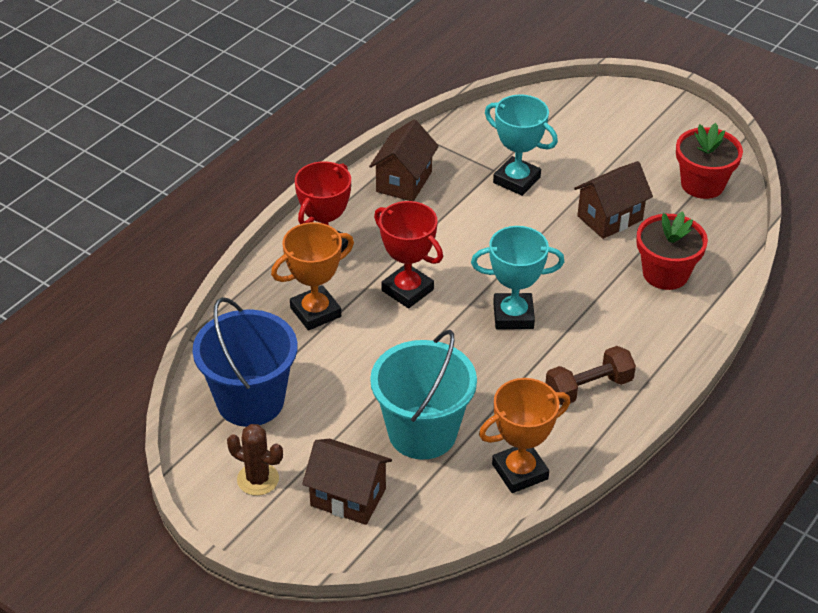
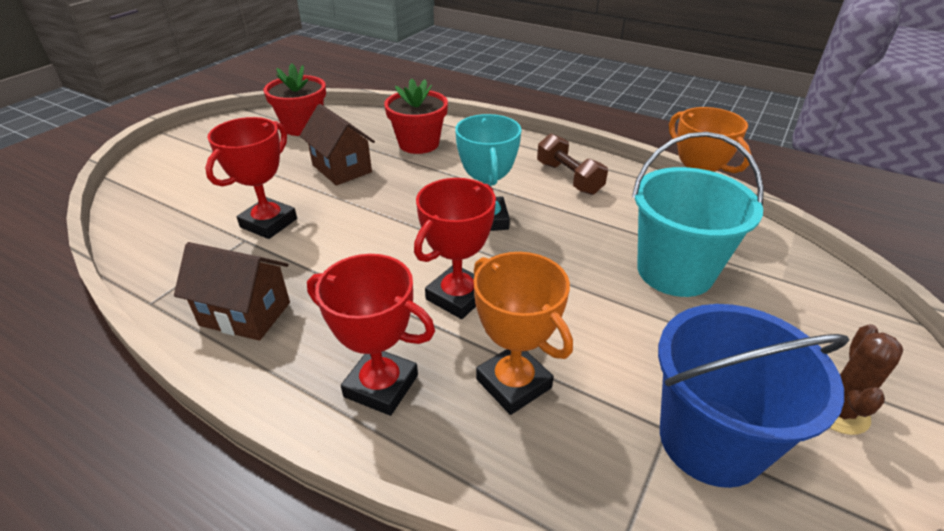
camera: 95 degrees left, 5 degrees down
brown house [302,439,392,525] -> none
turquoise trophy [485,94,558,196] -> red trophy [205,117,297,239]

